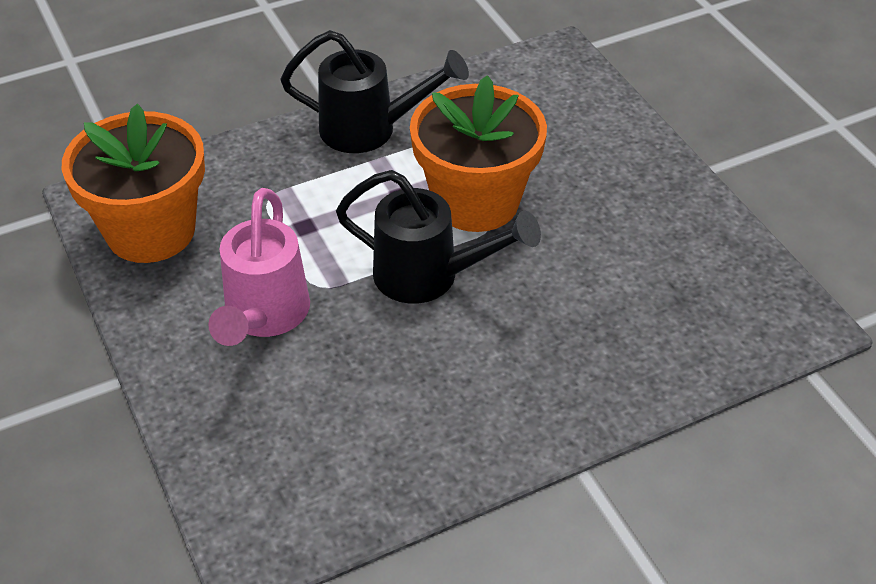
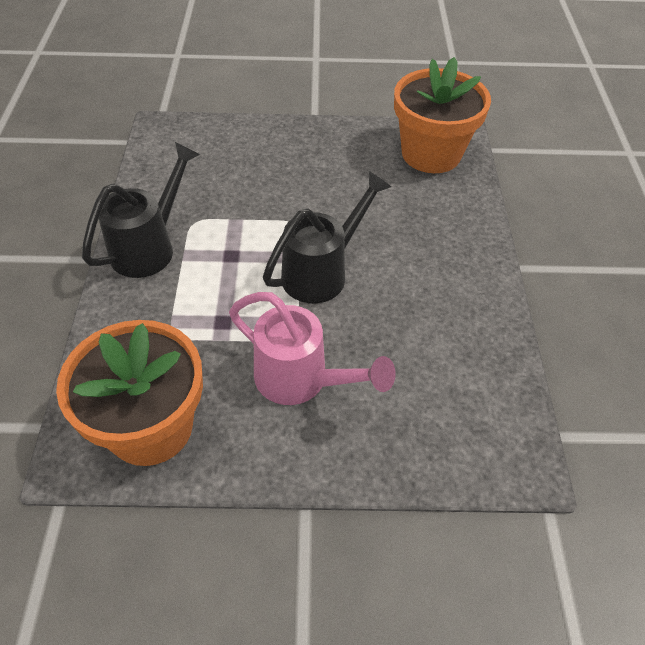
camera: 65 degrees left, 5 degrees up
orange flower pot [410,75,547,232] -> orange flower pot moved to [394,57,491,173]

